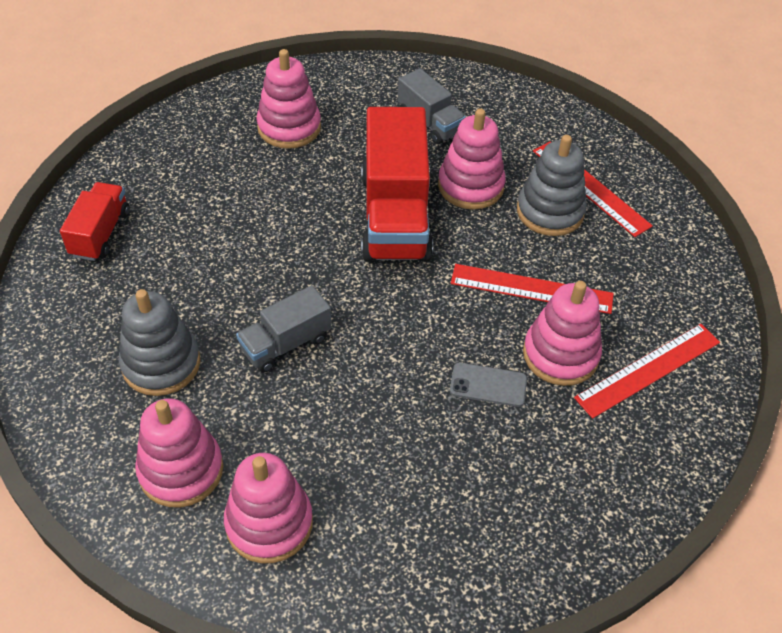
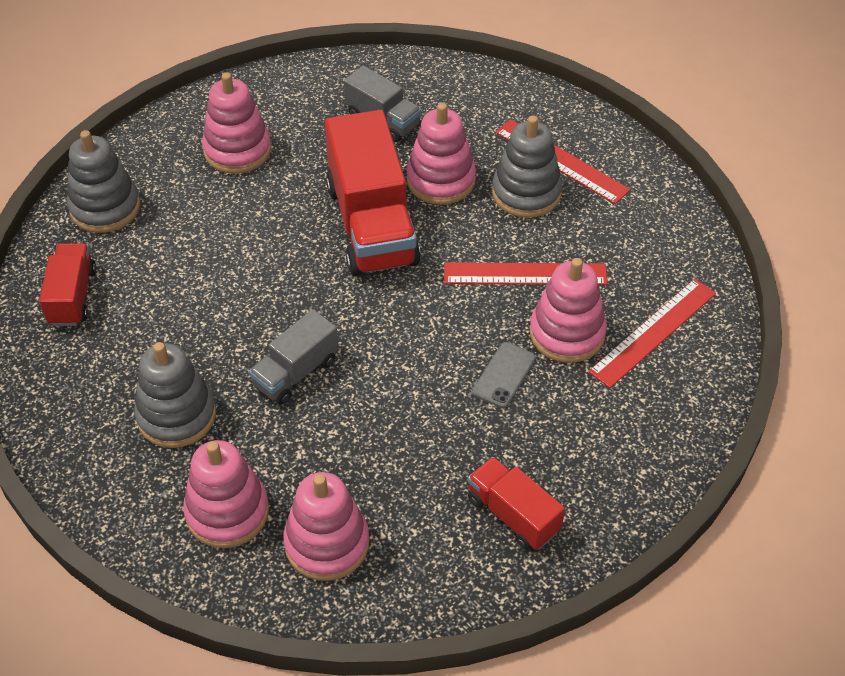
camera: 10 degrees left, 0 degrees up
grey phone [450,363,527,407] -> grey phone turned 60 degrees counterclockwise [472,342,536,408]
none -> grey stacking toy [67,130,140,233]
none -> red truck [468,457,565,550]

